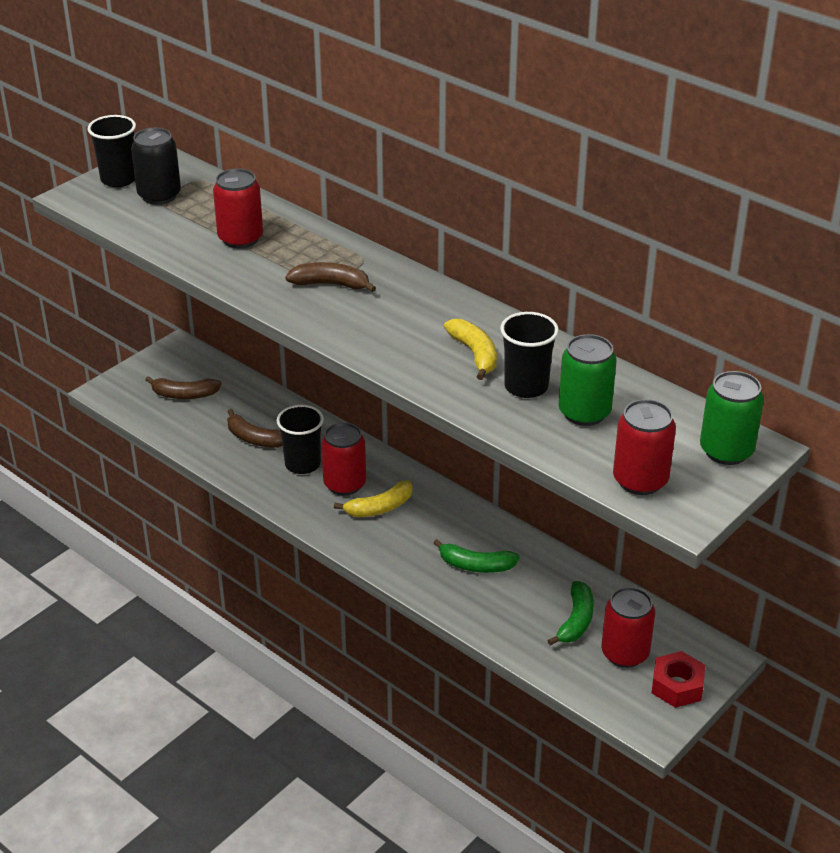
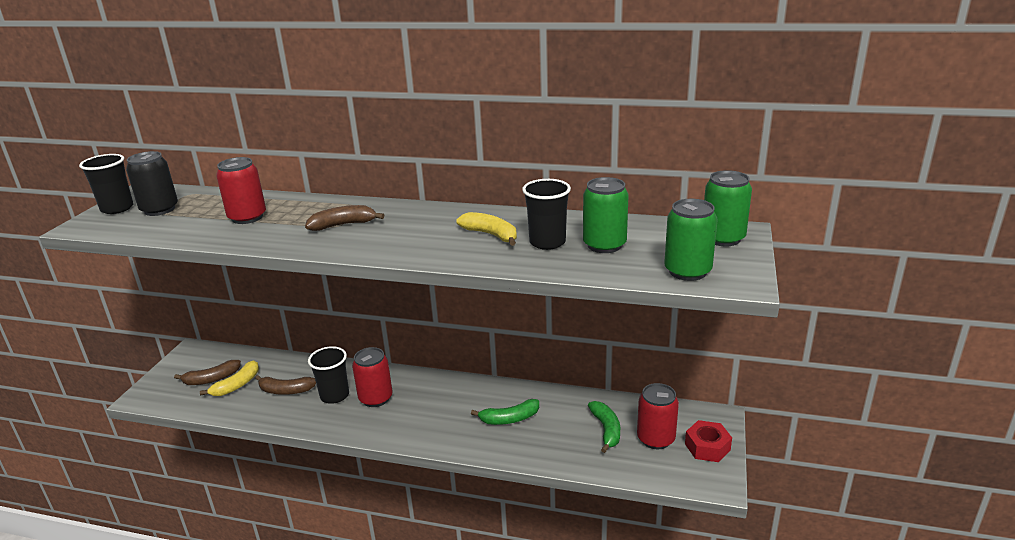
camera: 25 degrees left, 10 degrees down
yellow banana [334,480,412,517] -> yellow banana moved to [200,360,259,396]
red can [613,399,676,495] -> green can [664,199,718,281]

